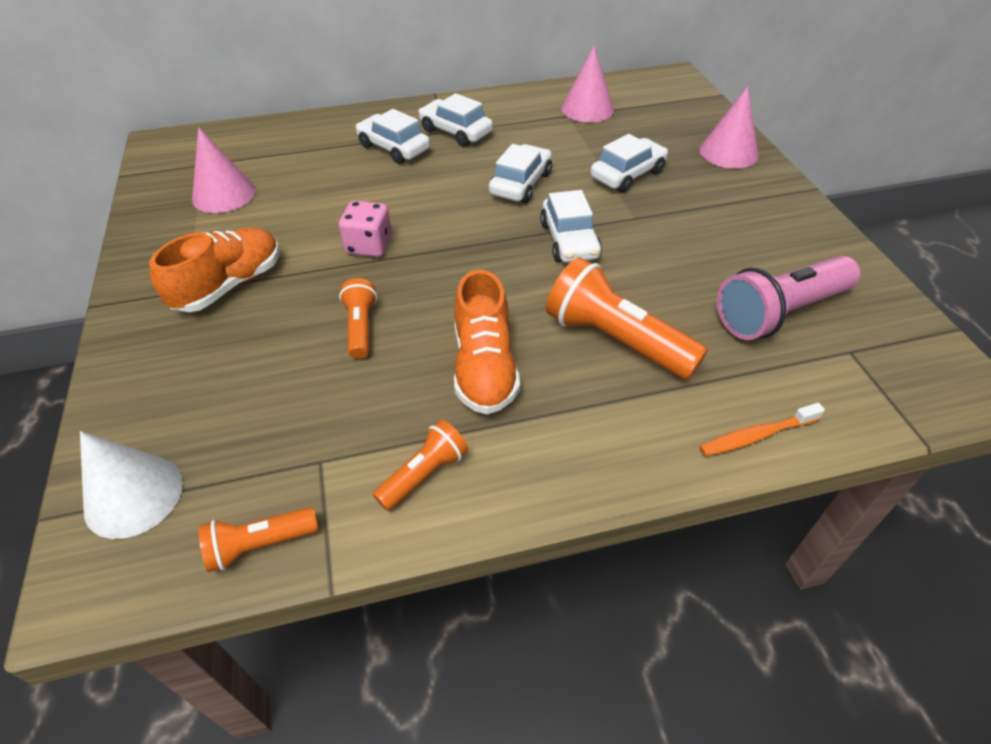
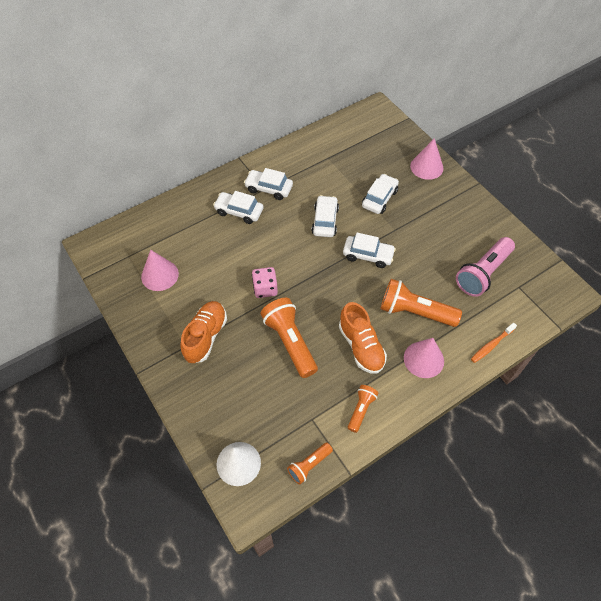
camera: 20 degrees left, 10 degrees up
orange flashlight [339,278,377,359] -> orange flashlight [260,298,318,378], size x1.83
white car [540,190,602,263] -> white car turned 45 degrees counterclockwise [343,233,396,268]
pink cone [561,46,614,123] -> pink cone moved to [404,338,444,378]

